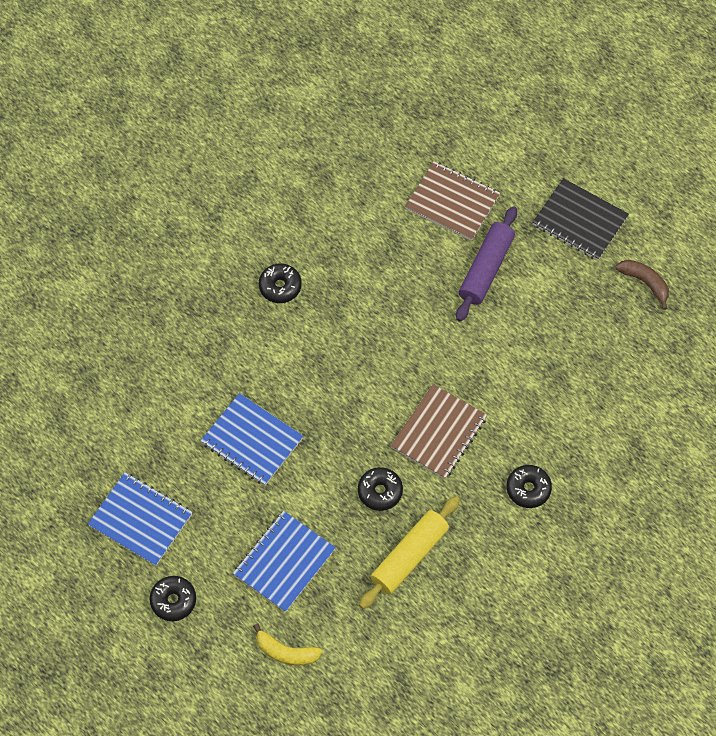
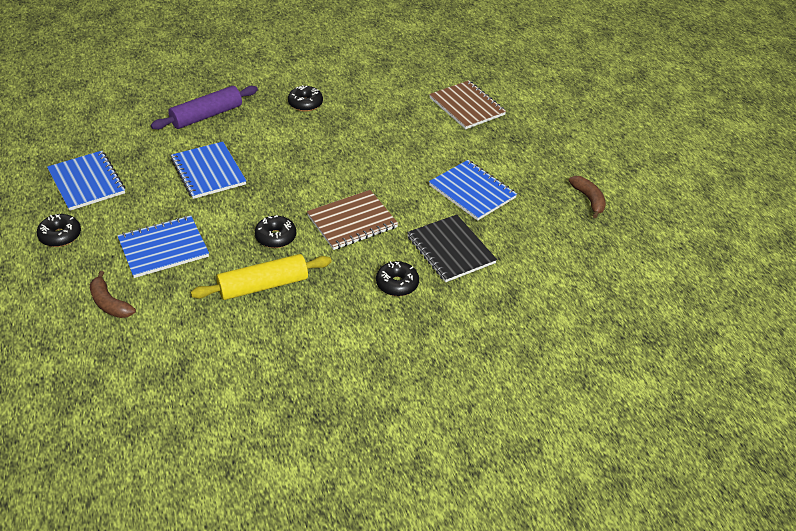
camera: 25 degrees right, 20 degrees down
yellow banana [253,624,322,666] -> brown banana [90,271,136,318]
purple rolling pin [456,206,517,322] -> purple rolling pin moved to [151,86,258,130]
black notebook [533,178,629,260] -> black notebook moved to [407,214,497,282]
none -> blue notebook [429,160,517,221]

